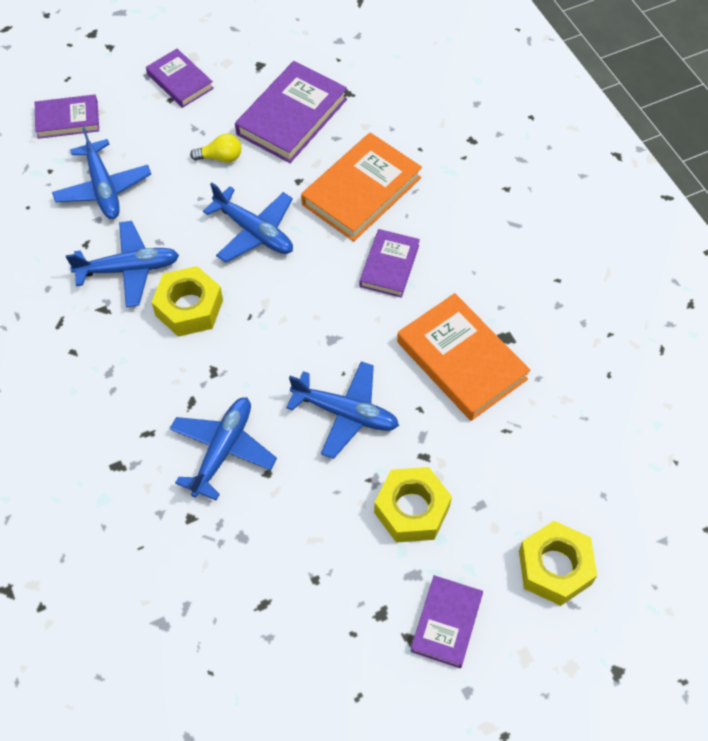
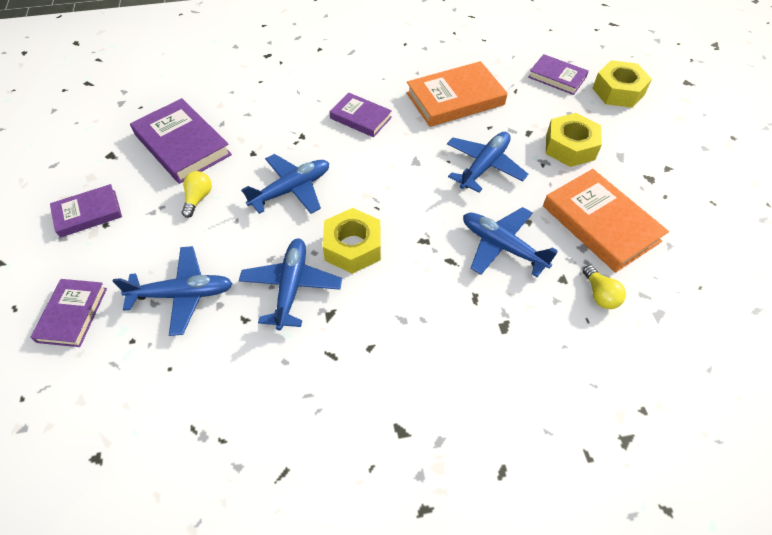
camera: 75 degrees left, 5 degrees down
orange book [301,133,422,241] -> orange book moved to [543,169,669,273]
purple book [410,575,483,668] -> purple book moved to [528,54,589,95]
none -> yellow light bulb [583,265,626,309]

